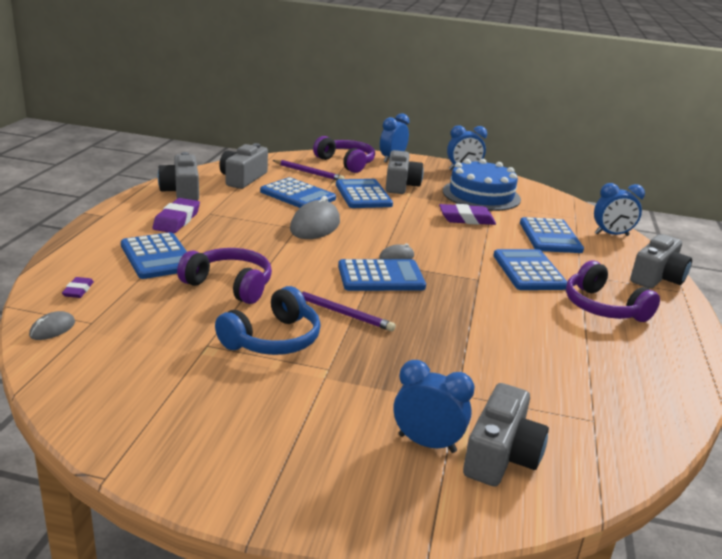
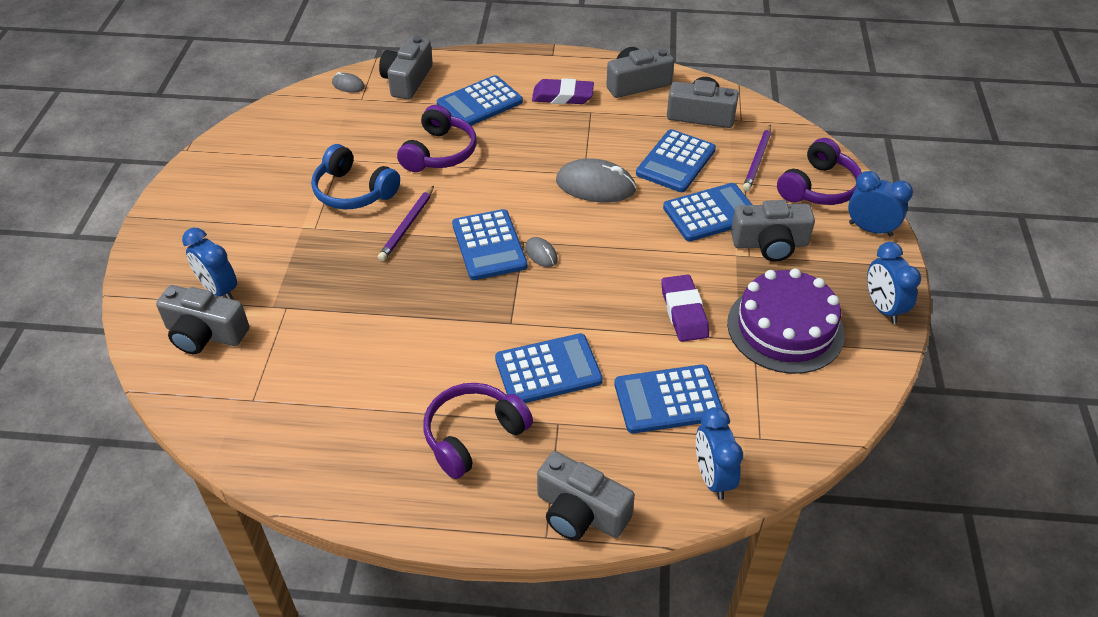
camera: 85 degrees right, 20 degrees up
purple eraser [62,277,94,298] -> grey camera [379,36,433,100]
blue clock [394,360,475,453] -> blue clock turned 120 degrees clockwise [182,228,237,300]
blue cake [443,159,521,211] -> purple cake [727,268,845,374]

